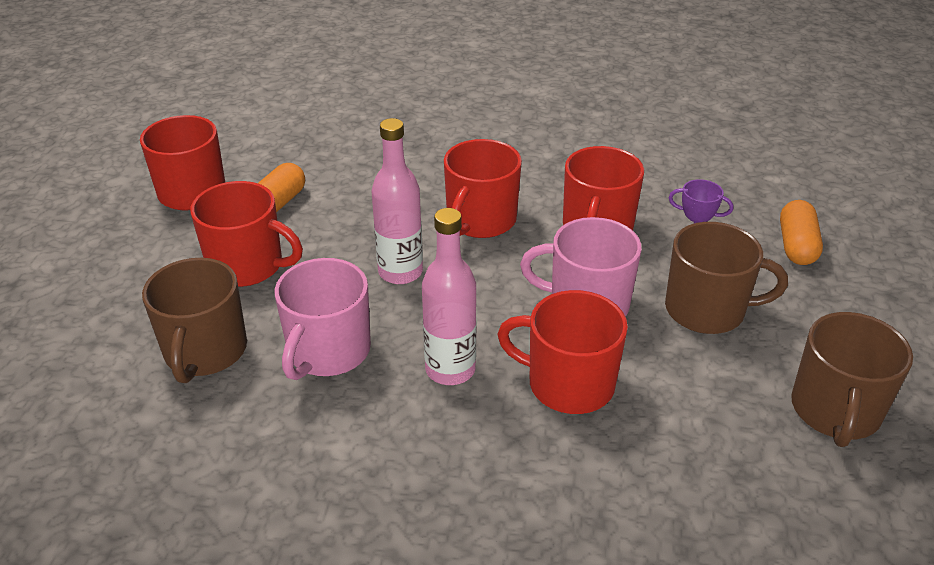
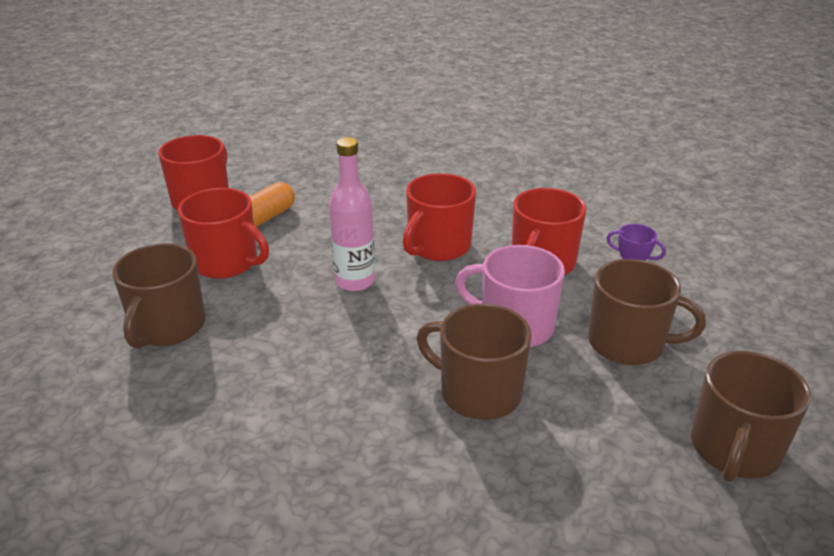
camera: 10 degrees right, 5 degrees down
pink mug [275,258,371,380] -> none
pink bottle [422,208,476,385] -> none
red mug [497,290,628,414] -> brown mug [417,303,532,420]
orange capsule [780,200,823,265] -> none

